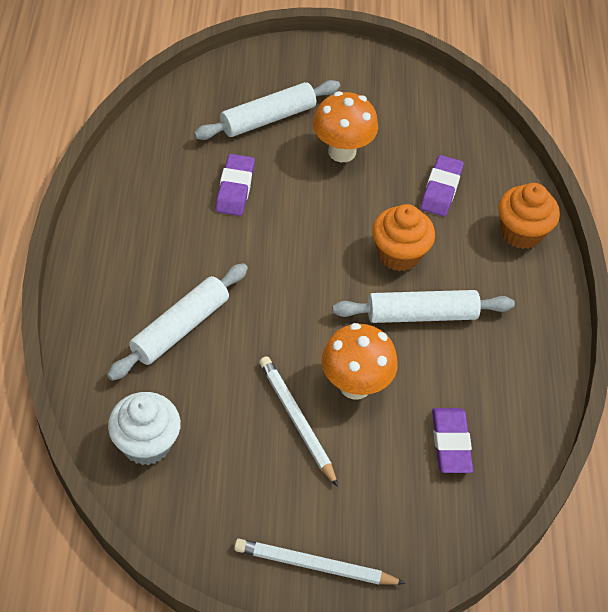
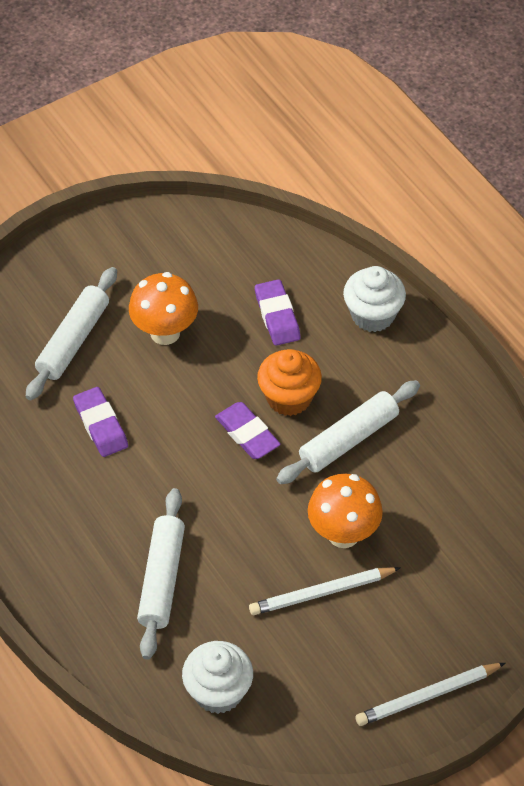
camera: 30 degrees left, 0 degrees up
white pencil [259,356,338,487] -> white pencil turned 45 degrees counterclockwise [249,567,400,615]
purple eraser [432,408,473,473] -> purple eraser moved to [215,402,281,459]
orange cupcake [498,183,560,249] -> white cupcake [343,266,406,332]

